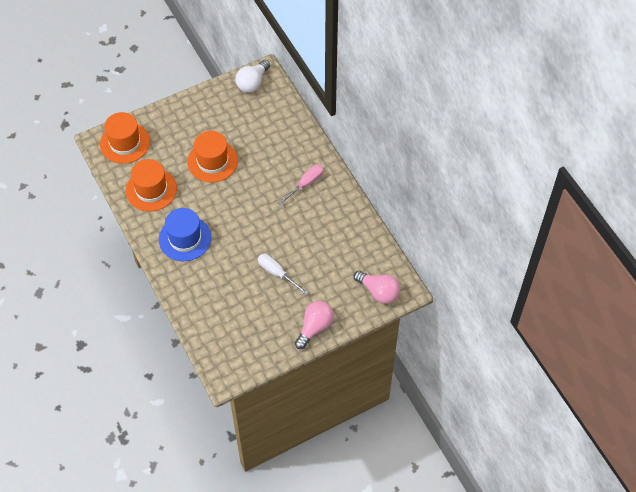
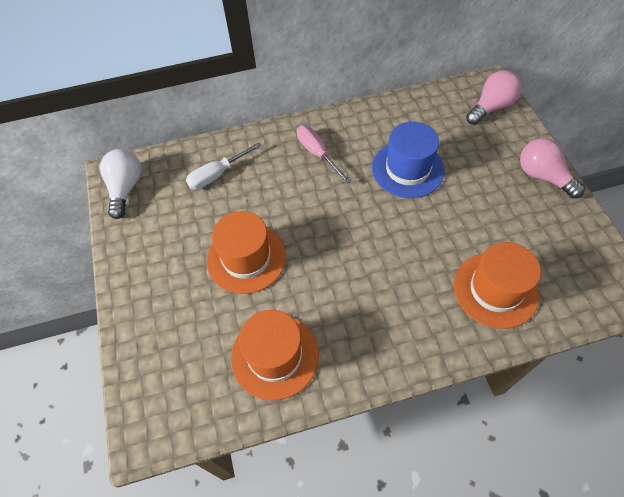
camera: 75 degrees left, 0 degrees up
orange hat [100,112,150,164] -> orange hat moved to [454,242,541,329]
blue hat [159,208,211,261] -> blue hat moved to [372,122,445,198]
white light bulb [236,60,270,93] -> white light bulb turned 135 degrees counterclockwise [100,149,141,219]
white screwdriver [258,254,309,295] -> white screwdriver moved to [186,142,262,190]

